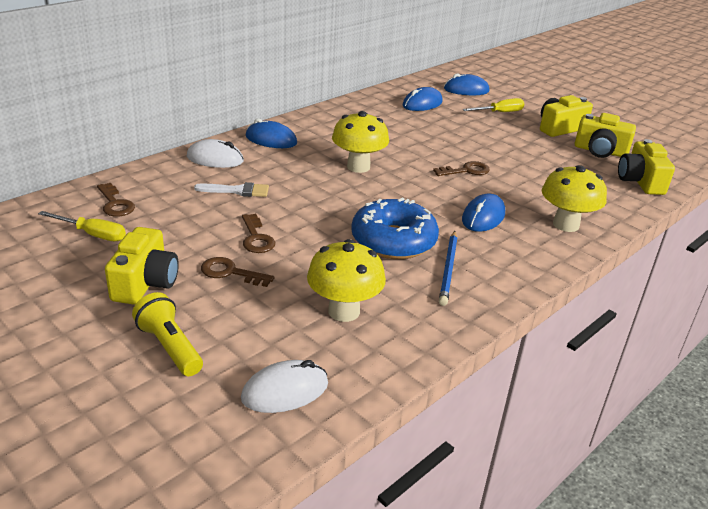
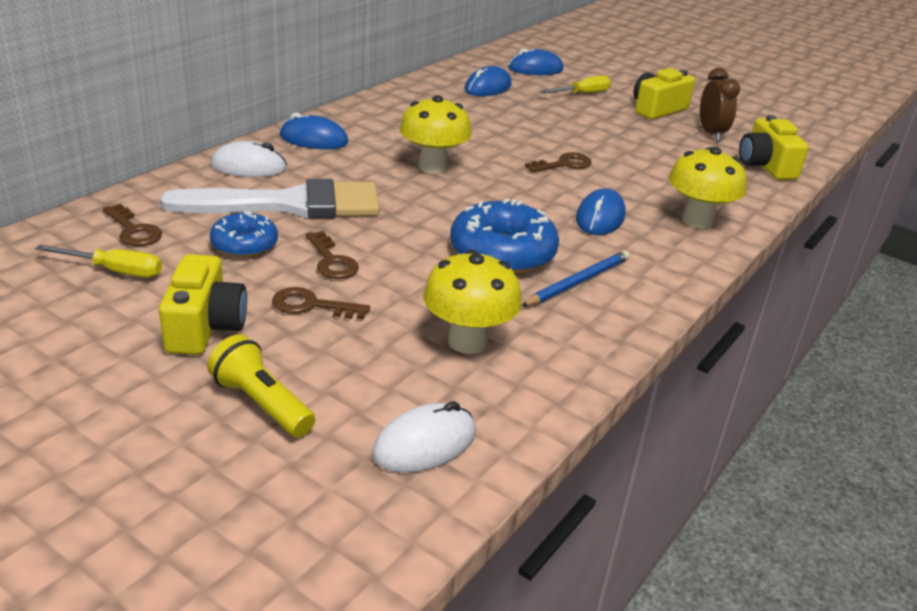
camera: 10 degrees left, 0 degrees up
white brush [194,182,269,197] -> white brush [160,179,380,219], size x2.24
blue pencil [439,231,458,306] -> blue pencil turned 135 degrees counterclockwise [521,250,630,306]
yellow camera [575,113,636,158] -> brown clock [700,68,740,141]
none -> blue donut [210,211,278,258]

